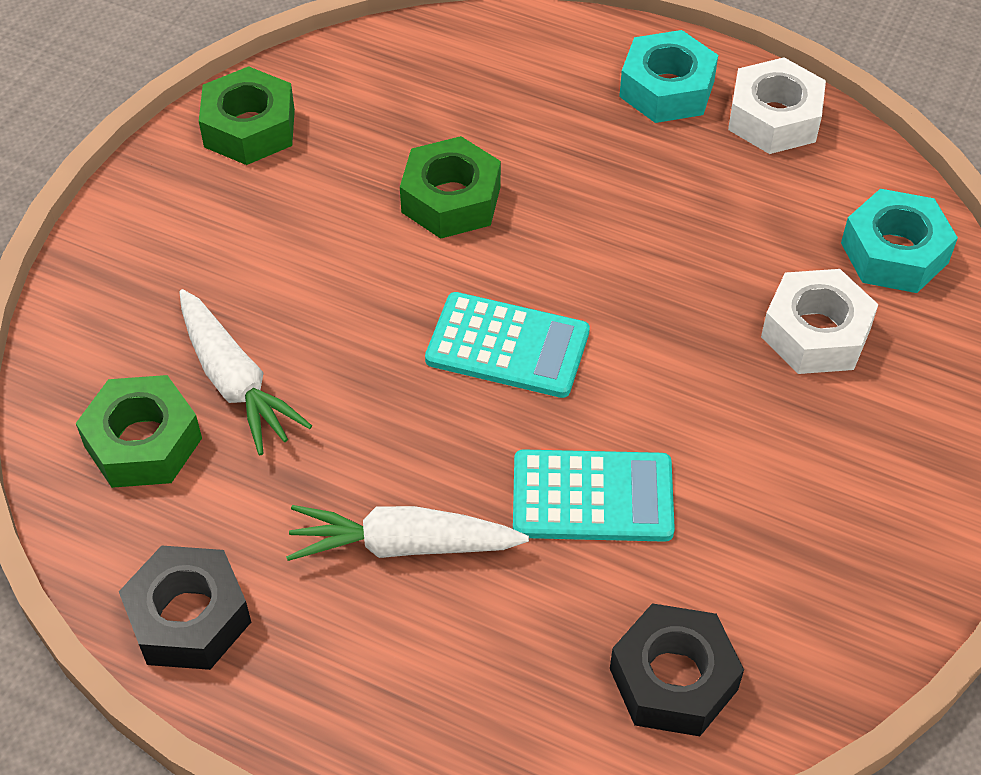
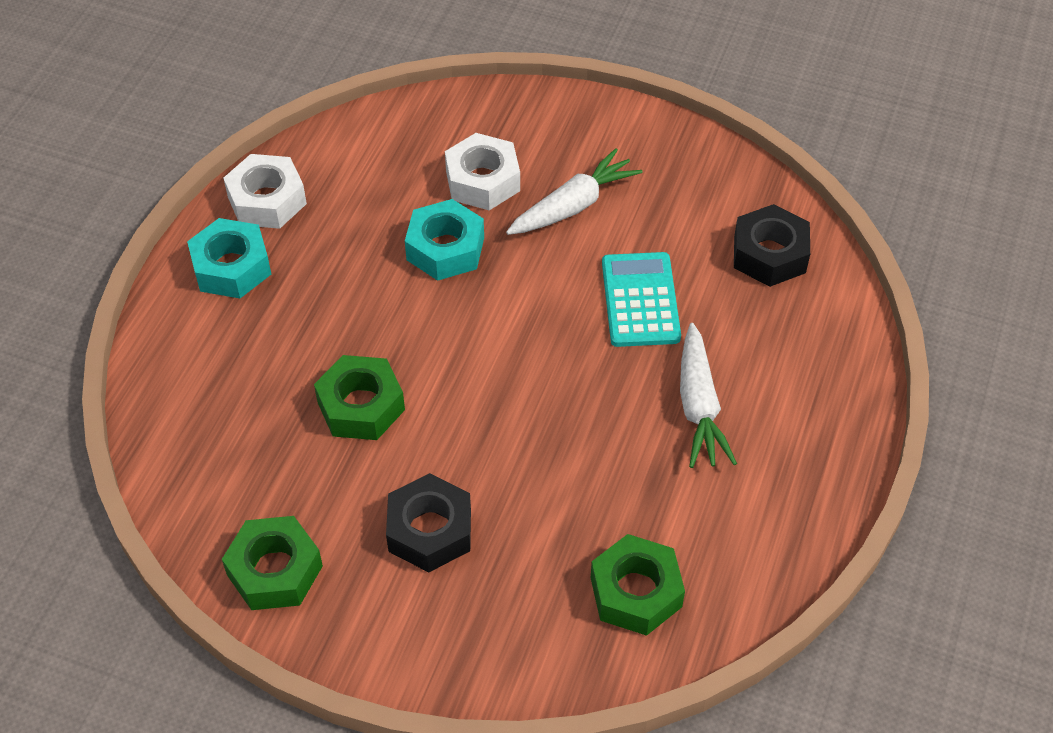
camera: 95 degrees left, 0 degrees up
black nut [119,545,251,670] -> black nut moved to [386,473,471,572]
white carrot [179,289,312,455] -> white carrot moved to [506,148,642,235]
turquoise calculator [425,292,590,398] -> none
turquoise nut [841,189,958,293] -> turquoise nut moved to [405,199,484,281]

